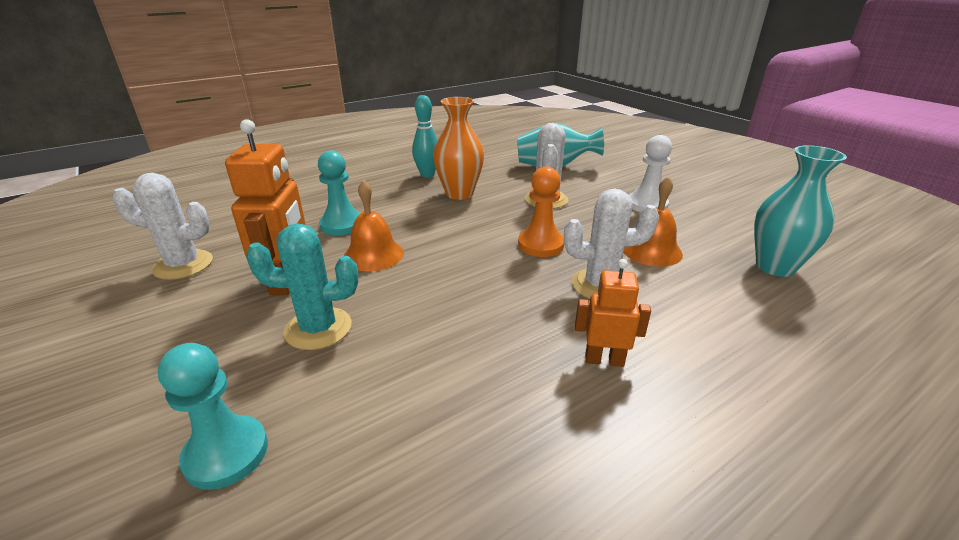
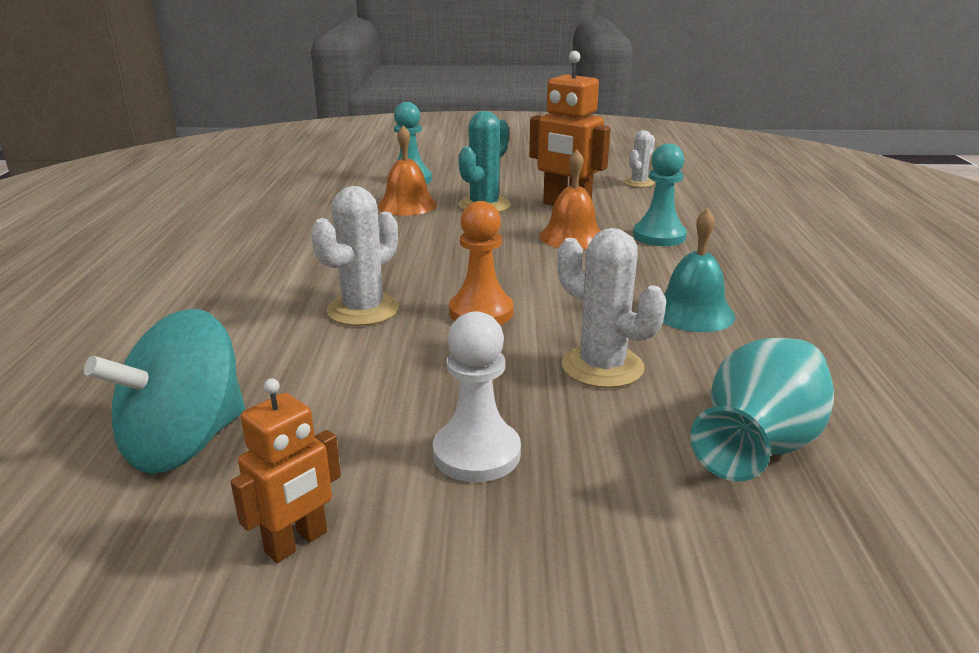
camera: 125 degrees right, 5 degrees down
white cactus [112,173,213,280] -> white cactus [624,130,655,188], size x0.61
turquoise bowling pin [412,95,437,177] -> none
orange vase [433,97,484,200] -> turquoise bell [663,208,735,332]
orange robot [575,259,651,367] -> orange robot moved to [231,378,341,563]
orange bell [623,177,683,267] -> orange bell moved to [378,125,437,216]
turquoise vase [754,145,847,277] -> turquoise spinning top [84,309,245,474]

